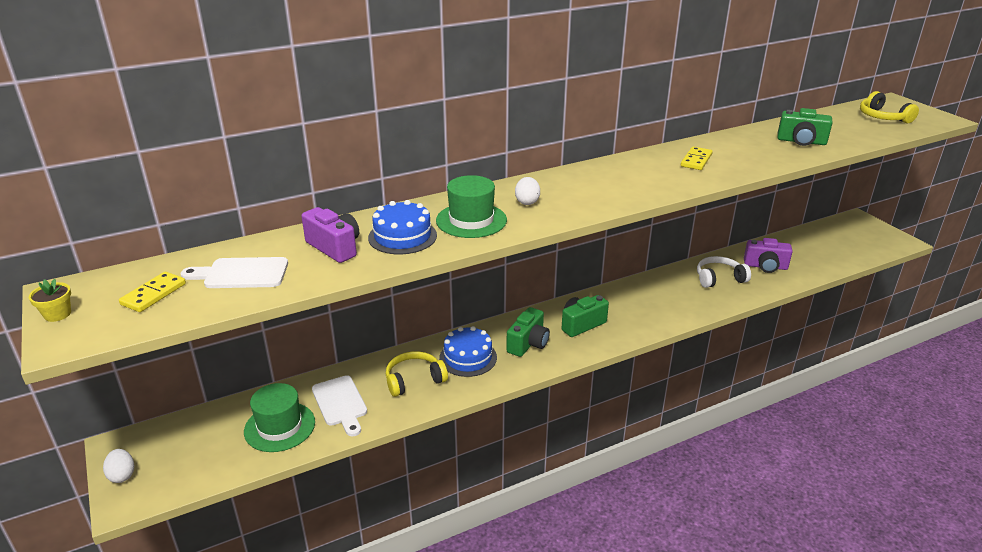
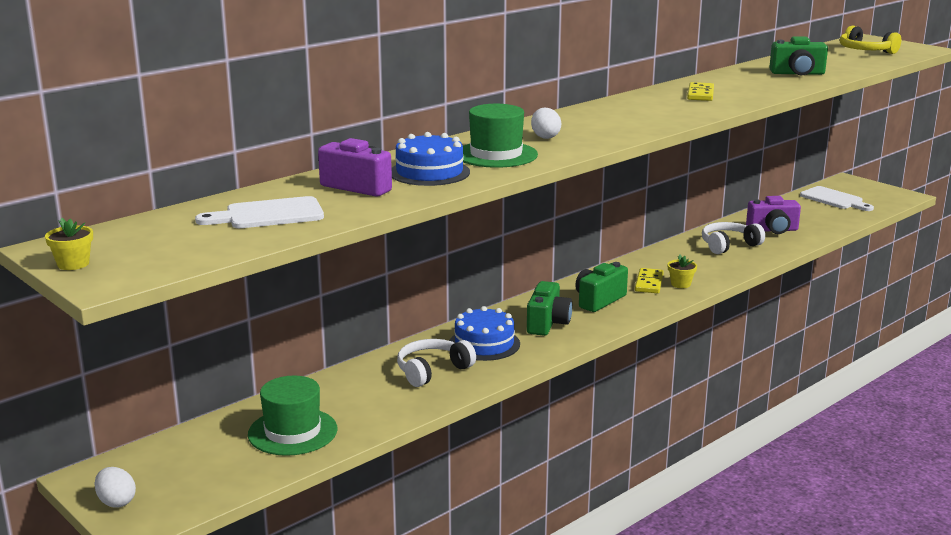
camera: 15 degrees left, 10 degrees down
yellow domino [119,272,186,312] -> yellow domino moved to [635,268,664,293]
white cutting board [312,375,367,436] -> white cutting board moved to [800,186,874,211]
yellow headphones [386,351,448,397] -> white headphones [397,339,476,387]
none -> yellow flower pot [668,254,697,288]

